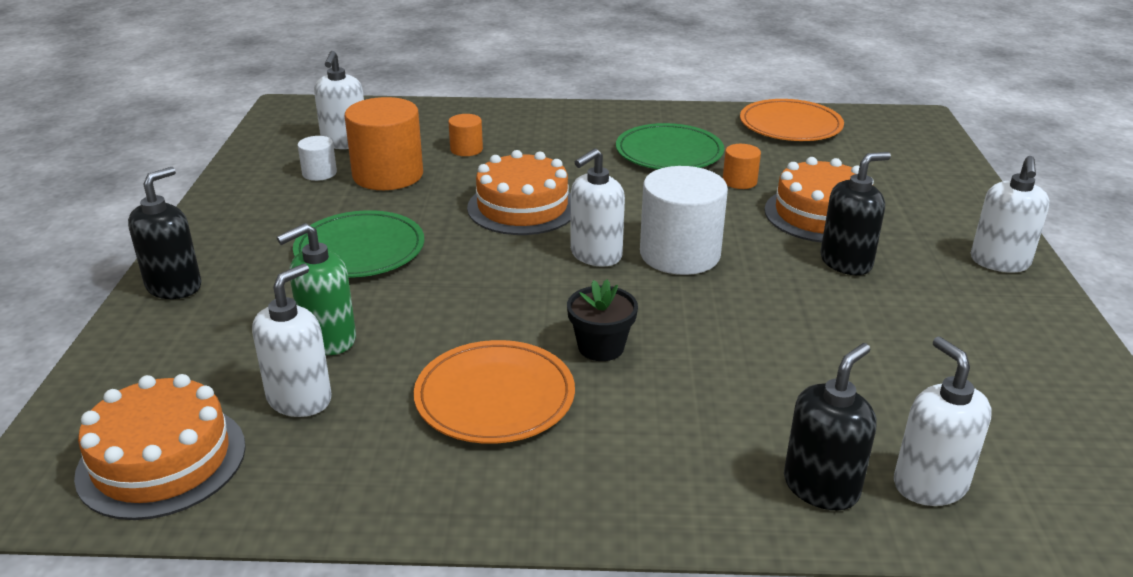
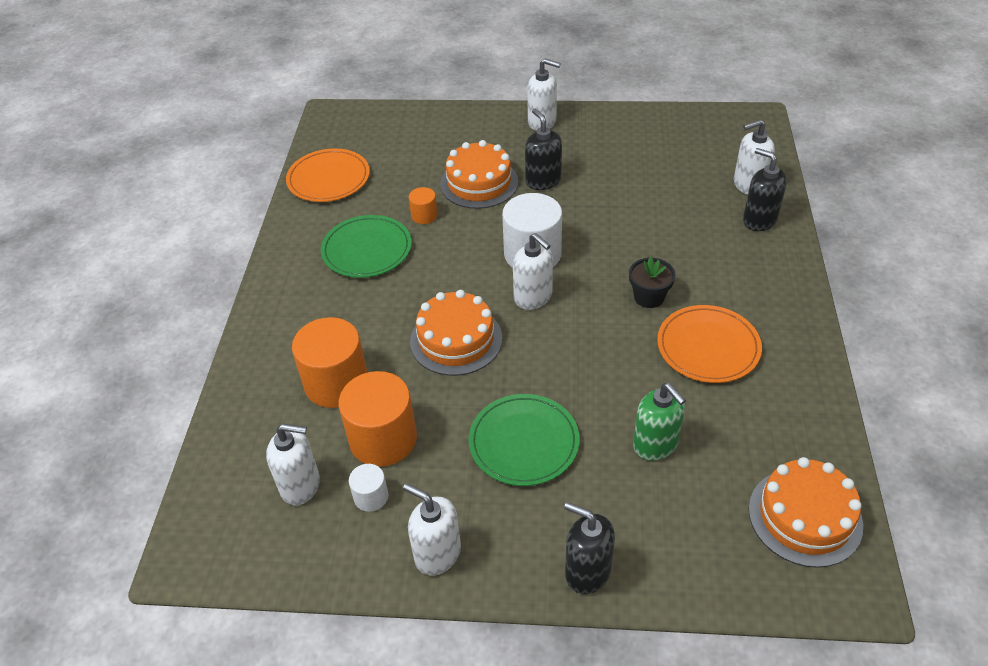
camera: 85 degrees left, 15 degrees up
white soap dispenser [252,264,332,417] -> white soap dispenser moved to [403,483,461,576]
orange cylinder [448,114,483,156] -> orange cylinder [292,317,368,408], size x2.05

